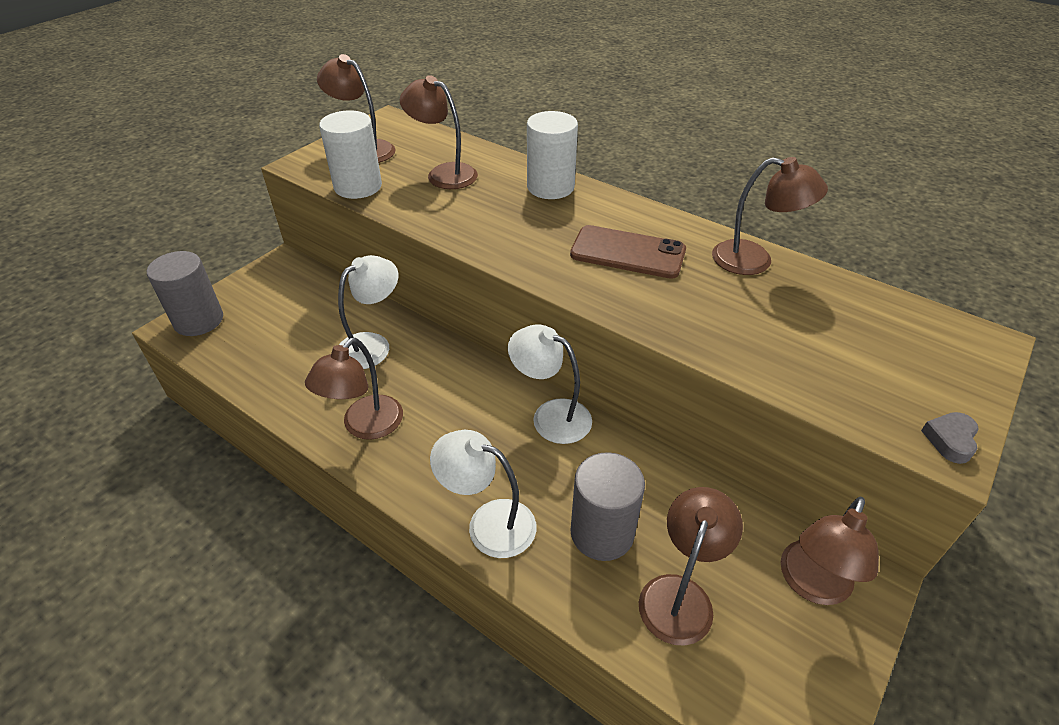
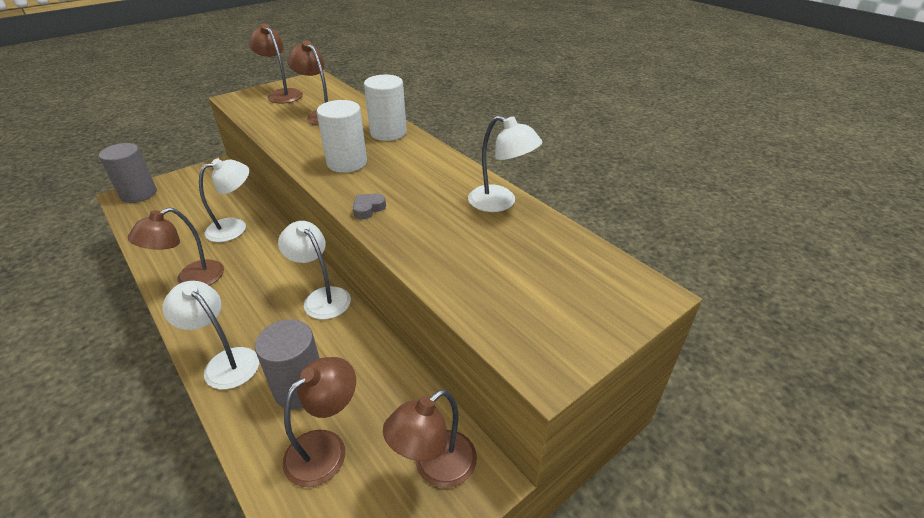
camera: 15 degrees right, 5 degrees down
white cylinder [319,111,382,199] -> white cylinder moved to [317,100,367,173]
brown phone [570,225,686,279] -> none
brown lamp [712,157,828,275] -> white lamp [468,115,542,212]
grey heart [921,412,979,464] -> grey heart moved to [353,194,386,219]

